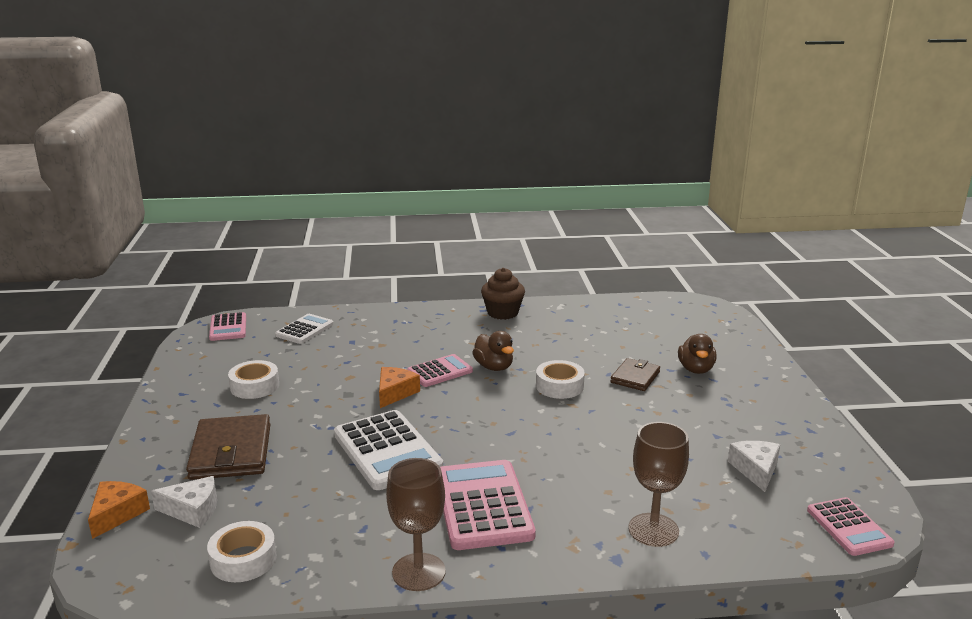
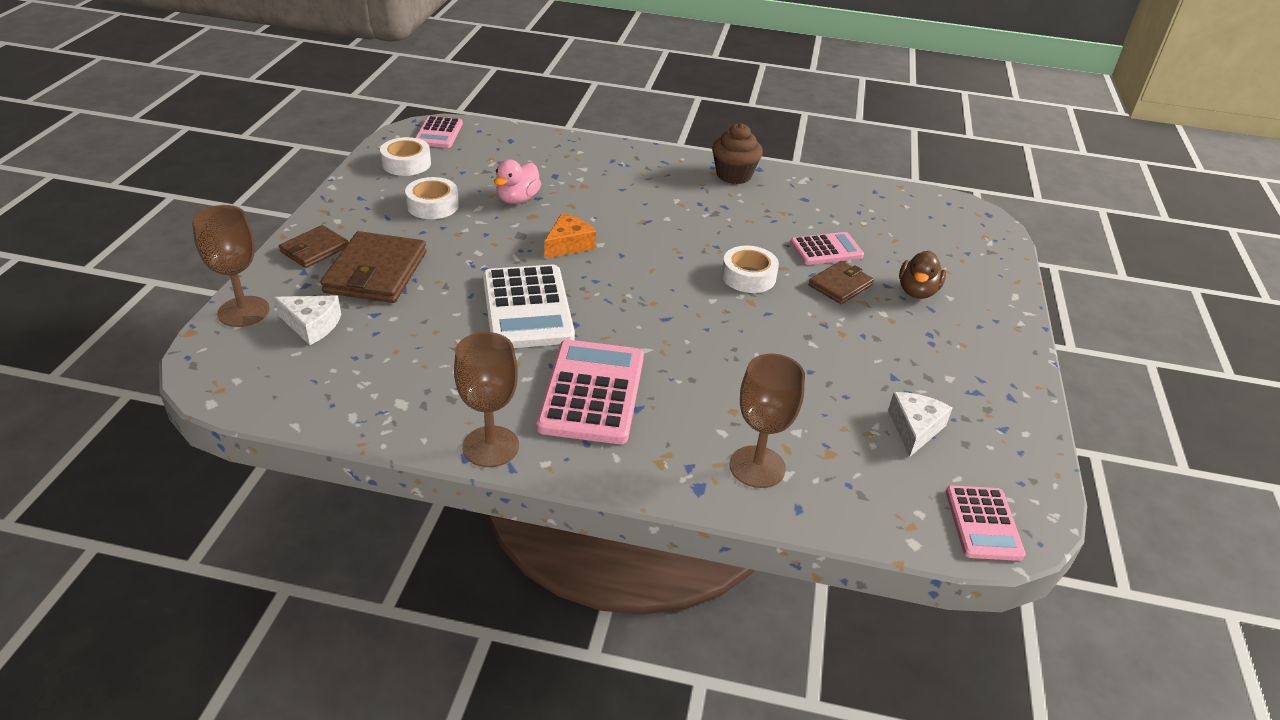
camera: 15 degrees right, 15 degrees up
orange cheese [88,481,150,539] -> brown goblet [192,205,270,327]
white tape [207,521,277,582] -> white tape moved to [380,137,431,176]
white calculator [275,314,334,344] -> none
pink calculator [407,354,473,387] -> pink calculator moved to [790,232,864,265]
brown duck [472,331,514,371] -> none
none -> brown wallet [279,225,348,268]
none -> pink duck [494,159,541,204]

